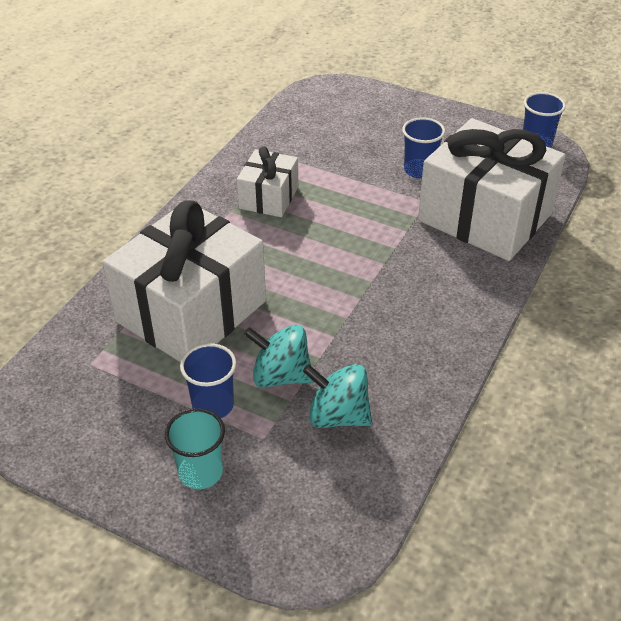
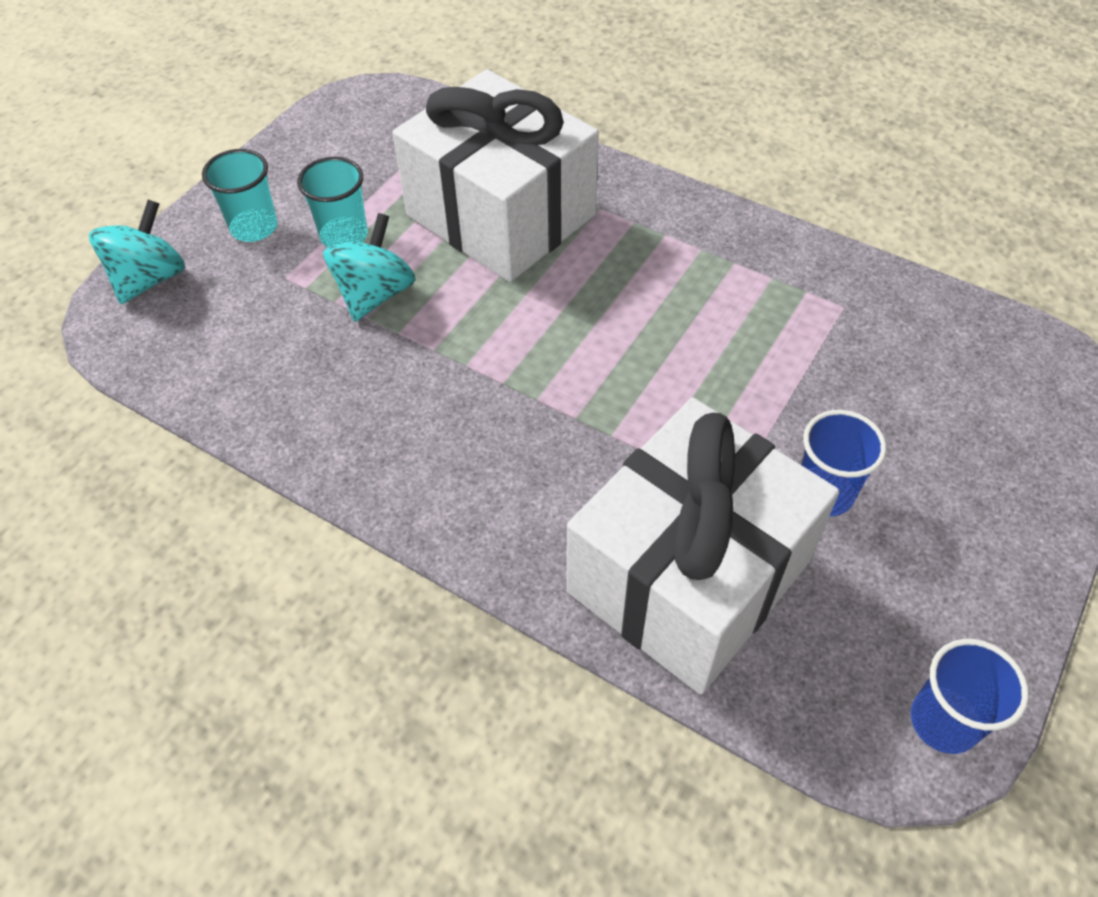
camera: 95 degrees right, 10 degrees up
blue cup [180,343,236,418] -> turquoise cup [297,157,368,247]
white gift [237,147,298,217] -> none
turquoise spinning top [303,364,372,428] -> turquoise spinning top moved to [89,199,185,304]

